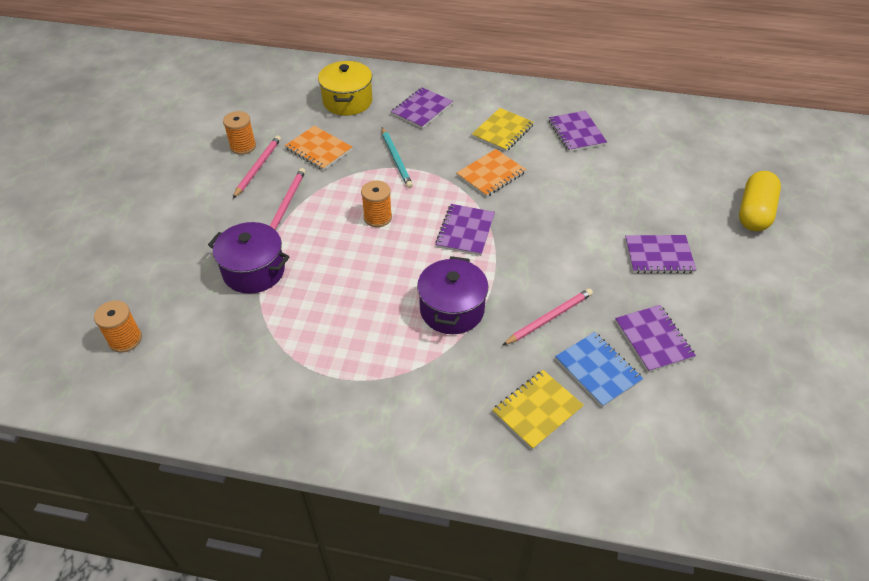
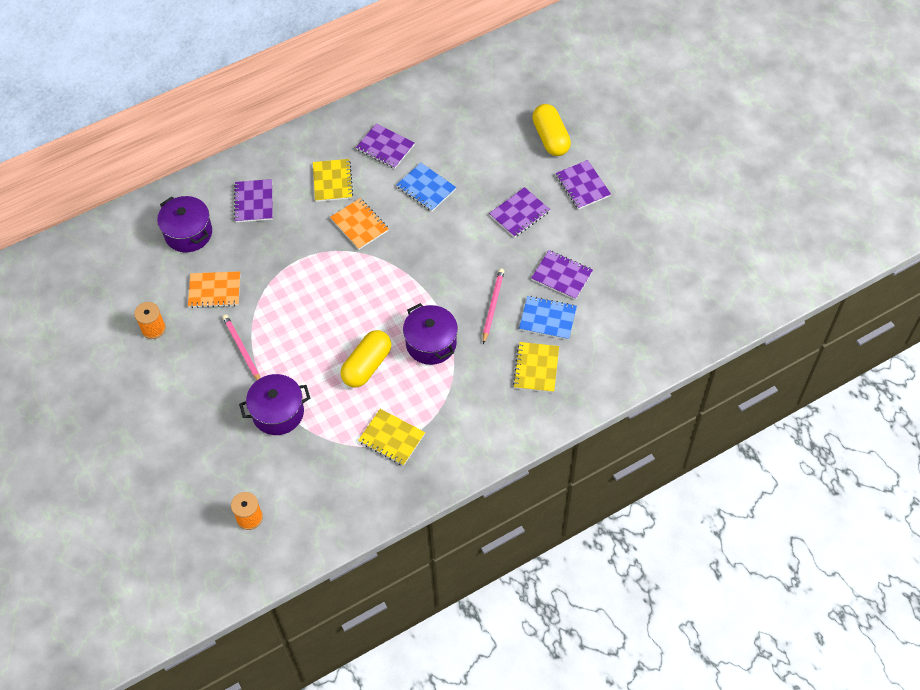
camera: 40 degrees left, 10 degrees up
pink pencil [233,136,281,198] -> none
yellow pot [318,61,372,116] -> purple pot [157,196,212,252]
orange spool [361,180,392,227] -> none
turquoise pencil [382,127,413,188] -> none
purple notebook [435,204,495,256] -> purple notebook moved to [556,160,611,209]
orange notebook [457,149,526,197] -> orange notebook turned 45 degrees counterclockwise [330,198,389,250]
none -> yellow capsule [340,330,391,388]
none -> yellow notebook [358,409,425,466]
none -> blue notebook [396,163,456,211]

